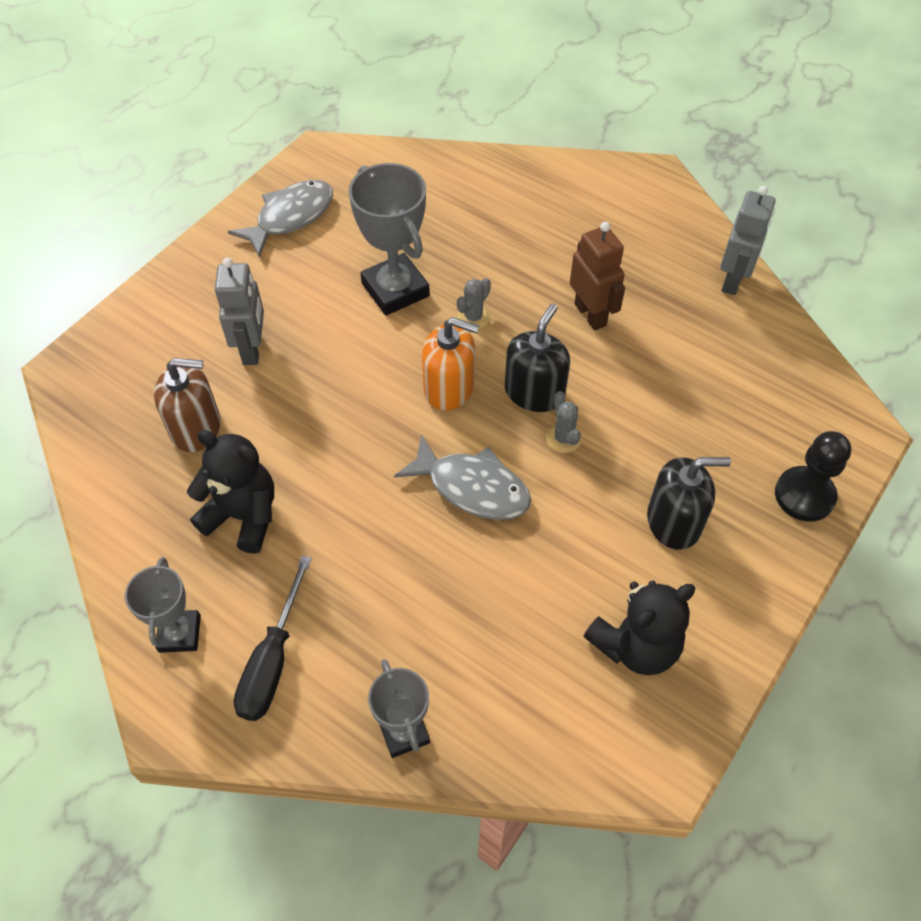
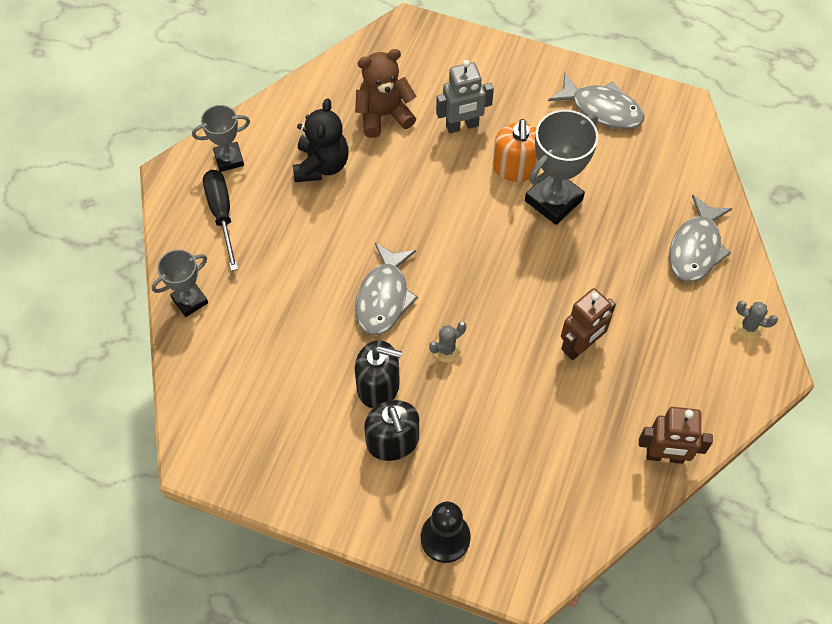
camera: 75 degrees right, 5 degrees up
brown soap dispenser [154,358,220,452] -> brown teddy bear [355,49,416,138]
black screwdriver [234,555,312,721] -> black screwdriver turned 75 degrees clockwise [203,170,238,271]
orange soap dispenser [422,317,479,411] -> orange soap dispenser moved to [493,119,538,182]
grey cactus [457,278,491,329] -> grey cactus moved to [735,301,778,339]
black soap dispenser [505,304,570,412] -> black soap dispenser moved to [355,340,402,408]
black teddy bear [584,581,696,675] -> none
grey robot [720,186,776,295] -> brown robot [639,407,713,464]
none -> grey fish [669,195,733,282]

